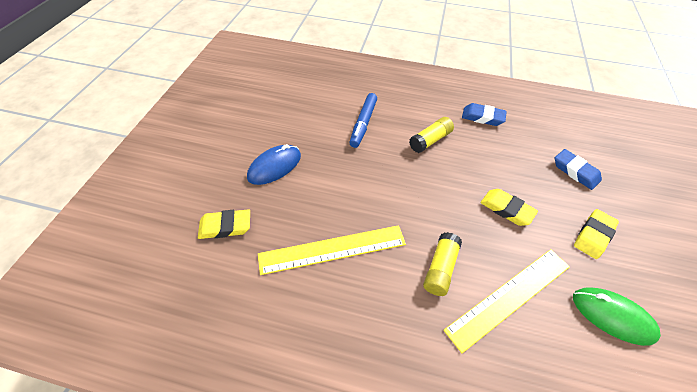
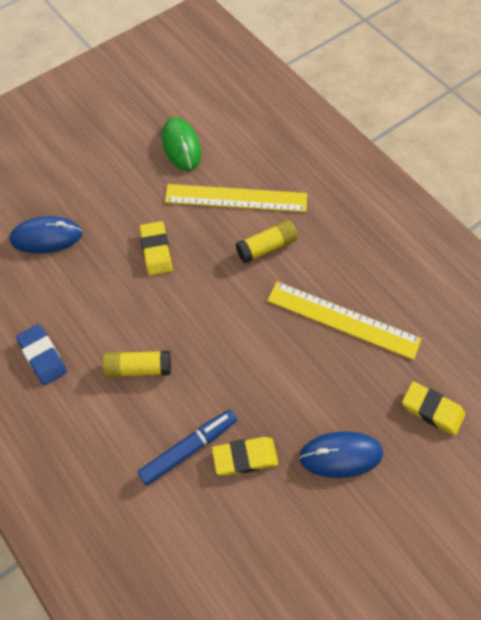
camera: 140 degrees left, 10 degrees up
blue eraser [555,149,602,190] -> blue mouse [9,216,82,253]
yellow eraser [574,209,619,259] -> yellow eraser moved to [212,437,278,476]

